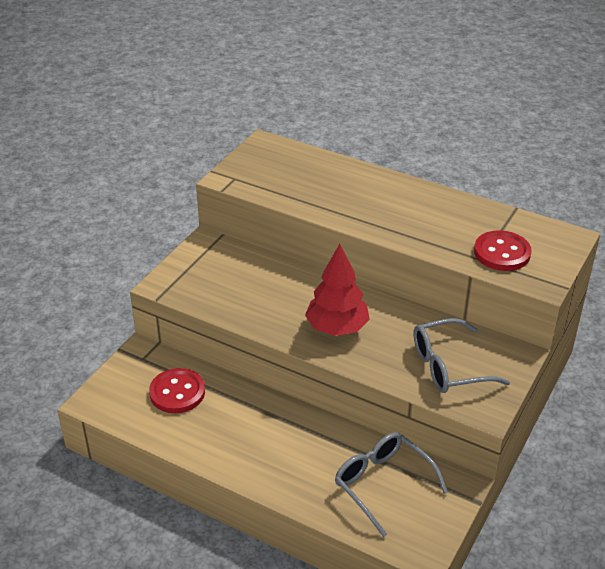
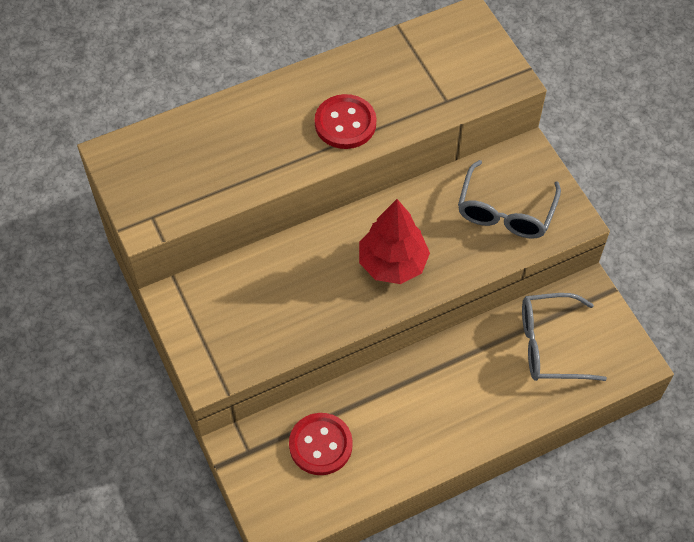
camera: 55 degrees left, 20 degrees up
red button [474,230,531,271] -> red button moved to [315,94,376,149]

